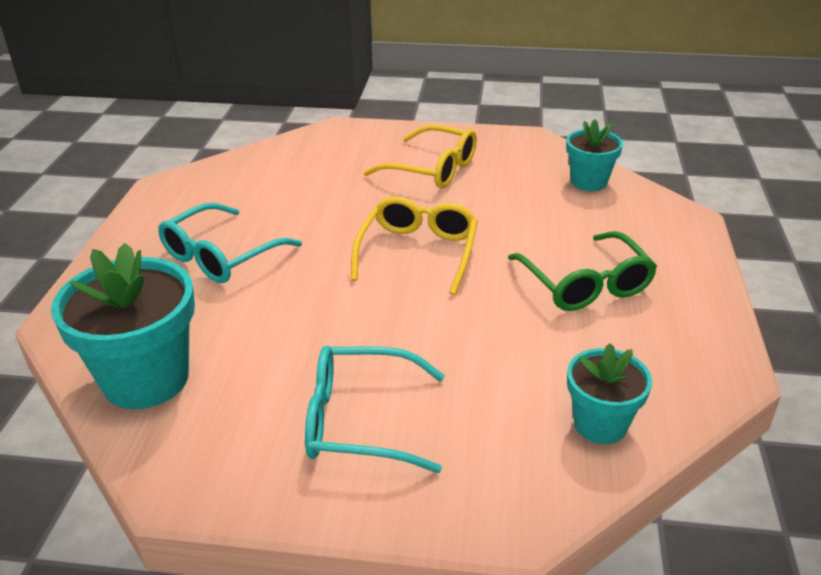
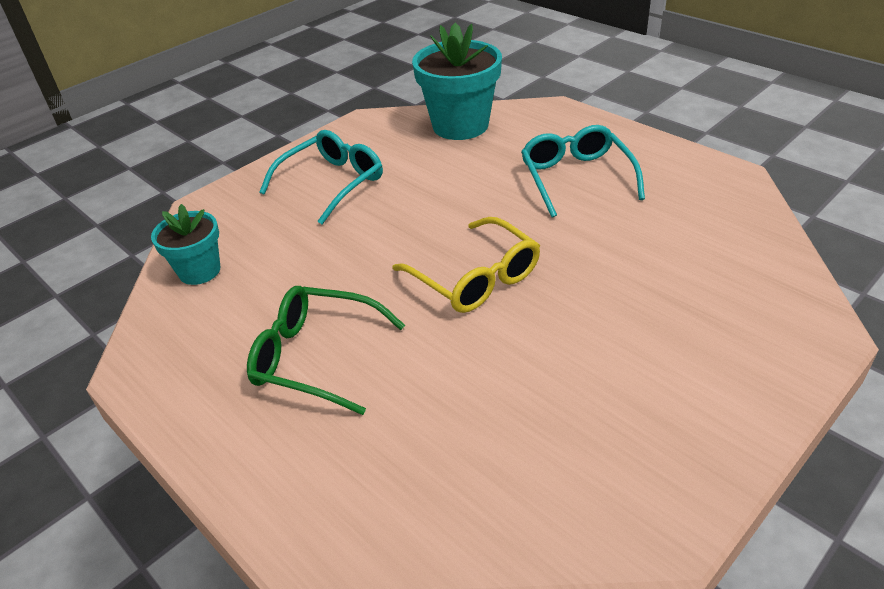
camera: 130 degrees right, 5 degrees up
yellow glasses [364,125,477,189] -> none
turquoise flower pot [566,119,623,191] -> none

